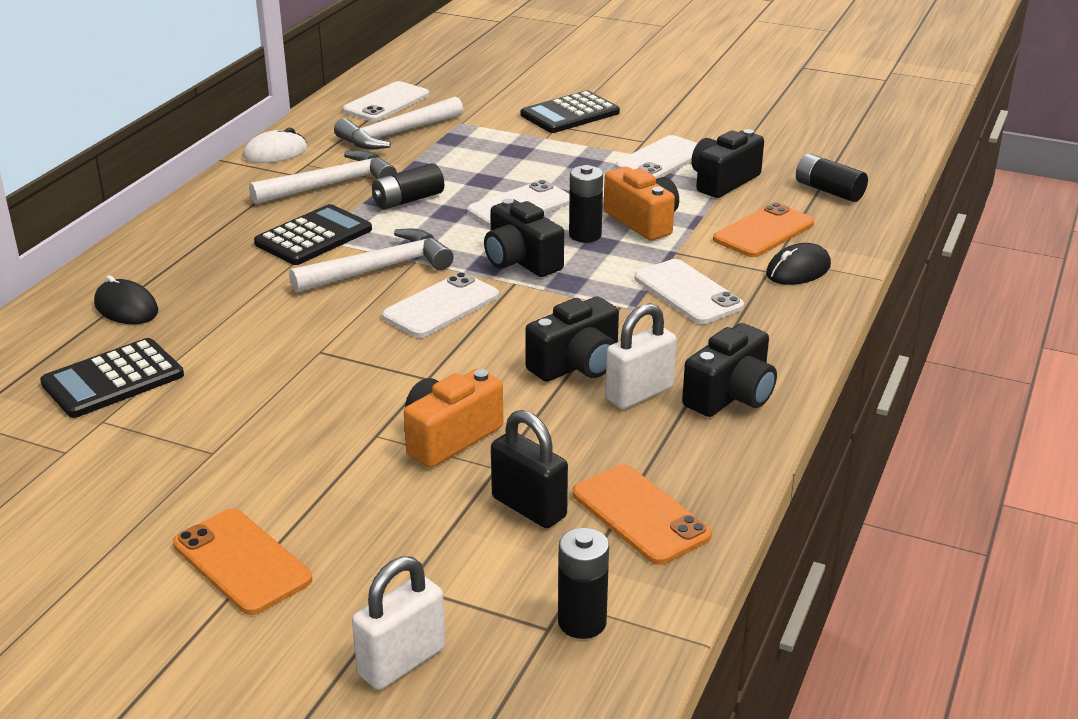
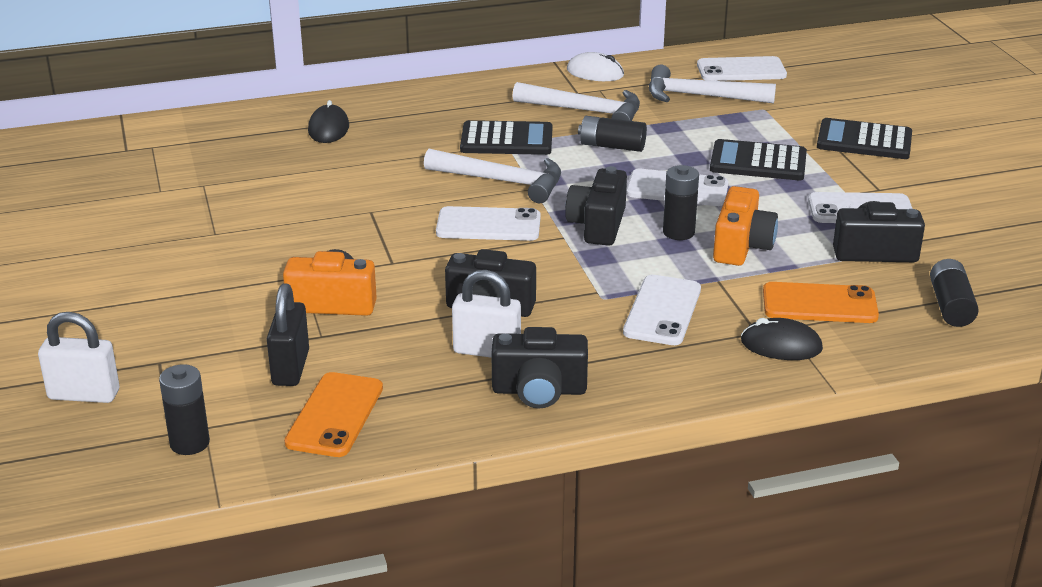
camera: 50 degrees right, 0 degrees up
black calculator [40,338,184,418] -> black calculator moved to [710,139,807,180]
orange phone [173,509,312,615] -> none

